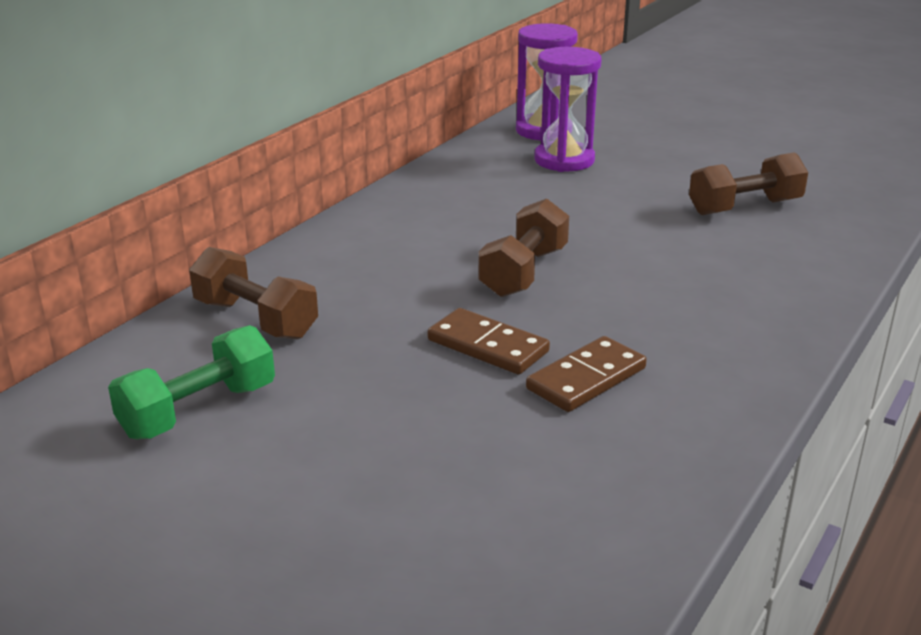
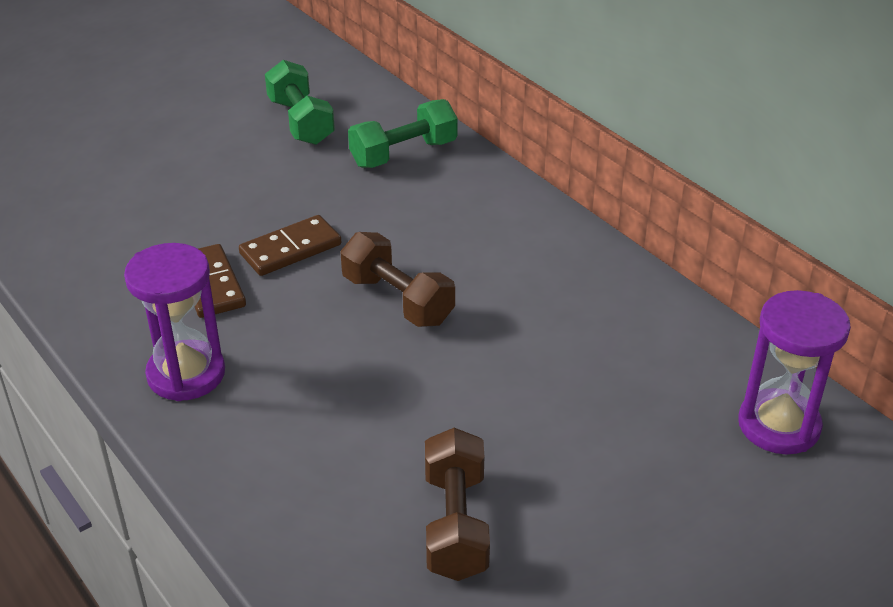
camera: 110 degrees right, 10 degrees up
brown dumbbell [189,247,318,339] -> green dumbbell [348,99,458,168]
purple hourglass [534,47,601,172] -> purple hourglass moved to [124,243,225,401]

